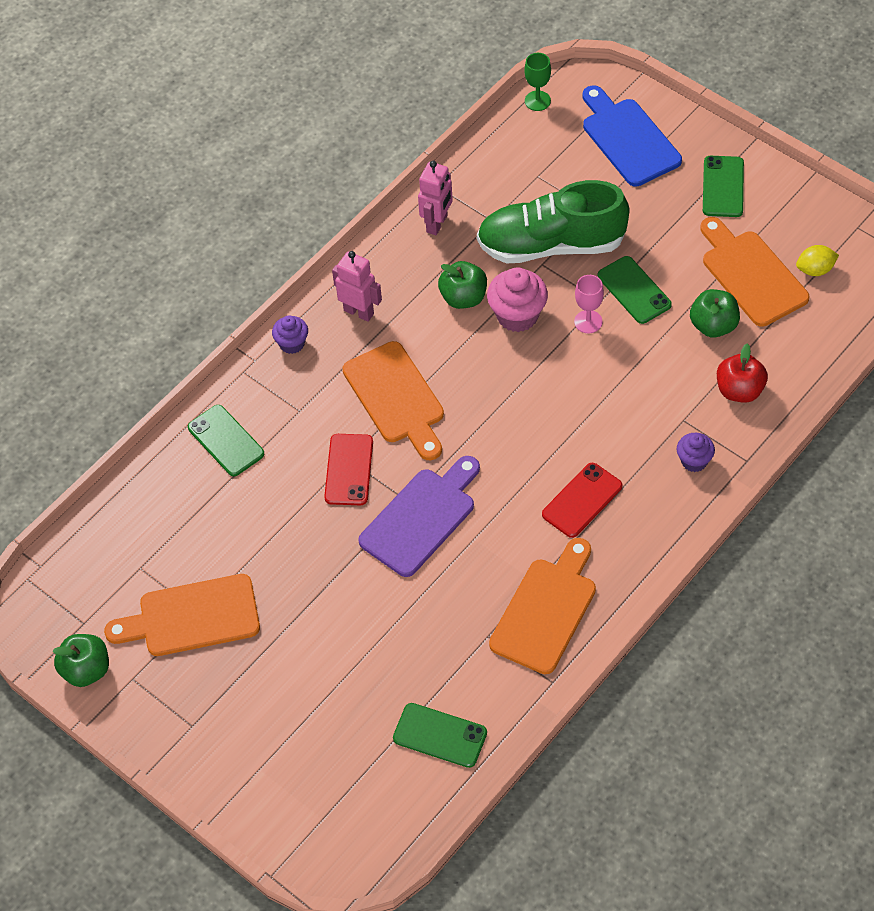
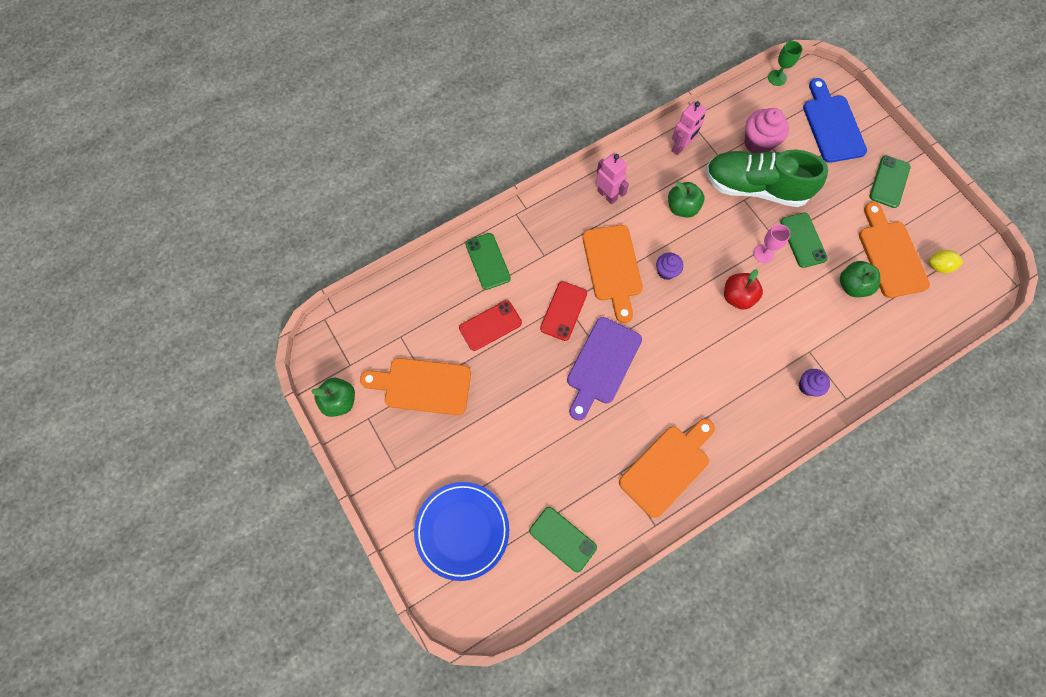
camera: 15 degrees right, 15 degrees up
purple cupcake [272,316,308,354] -> purple cupcake moved to [656,253,683,280]
purple cutting board [358,456,480,577] -> purple cutting board turned 150 degrees clockwise [567,317,642,420]
pink cupcake [487,268,548,332] -> pink cupcake moved to [744,108,789,154]
red phone [542,463,622,538] -> red phone moved to [459,300,522,351]
red apple [717,344,768,403] -> red apple moved to [724,269,763,310]
none -> blue plate [414,482,509,581]

